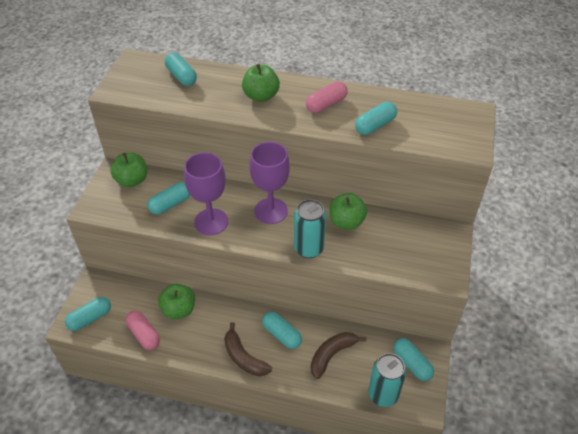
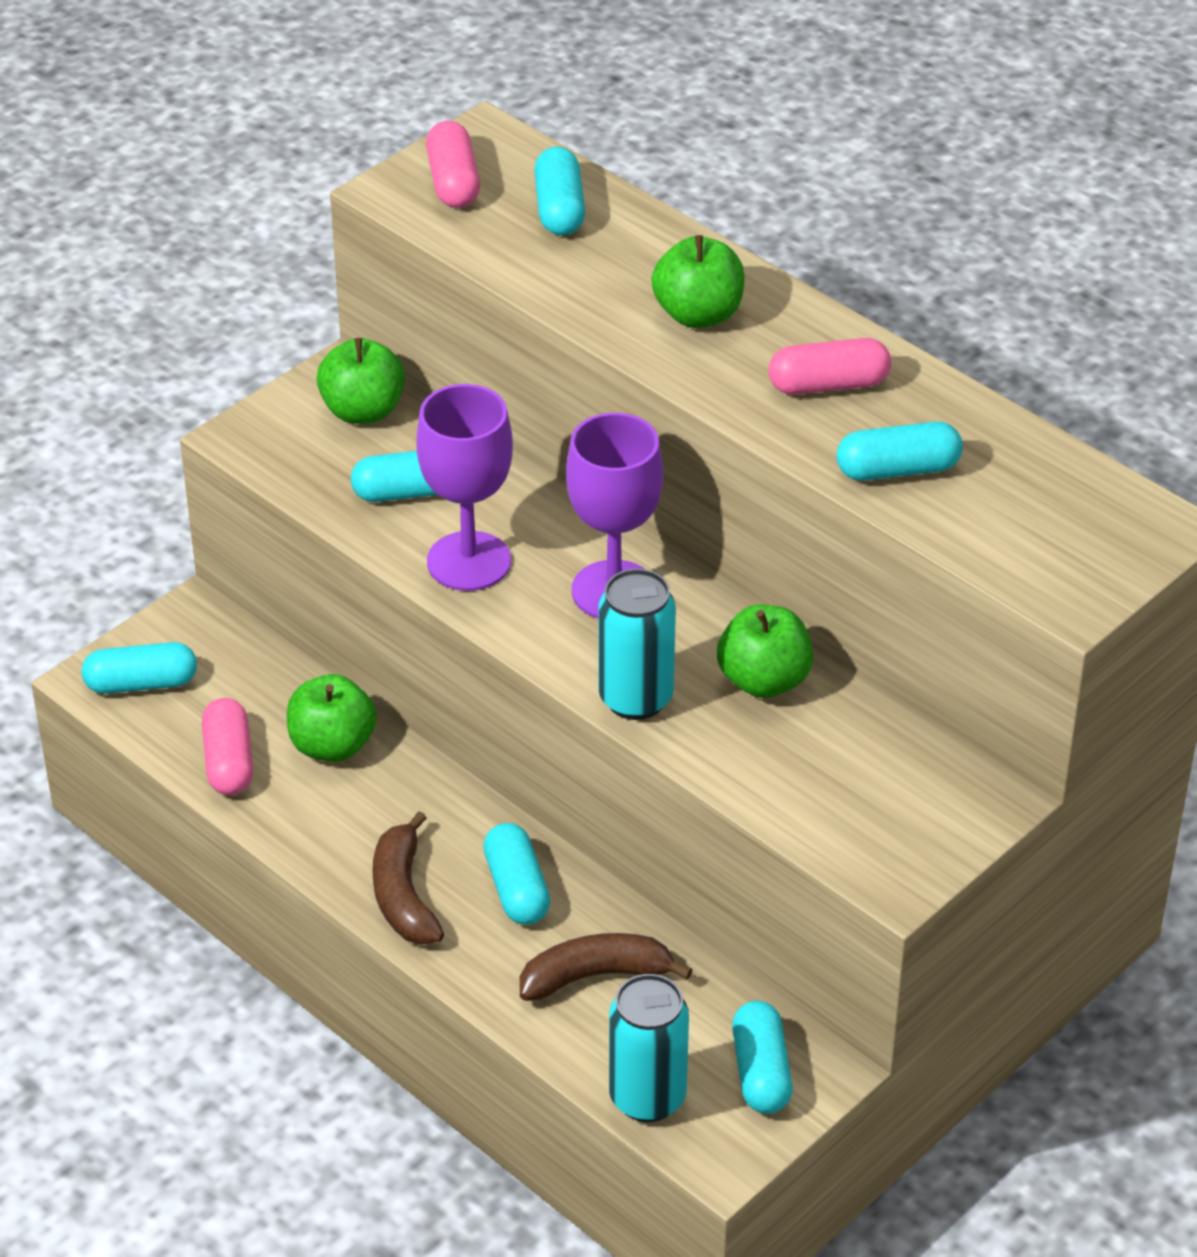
camera: 30 degrees right, 5 degrees down
none -> pink capsule [426,121,480,208]

